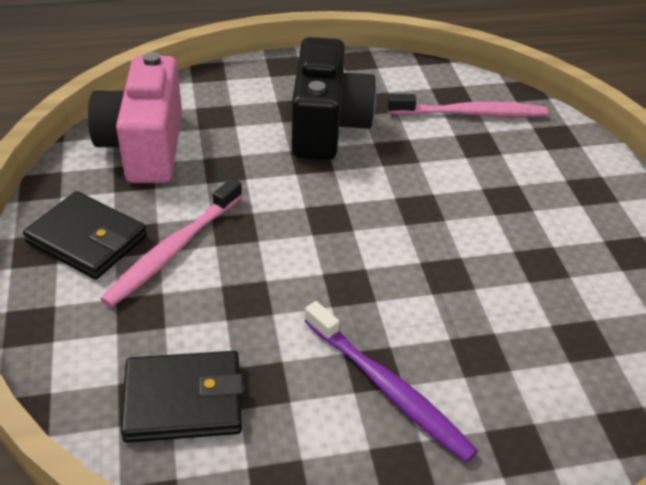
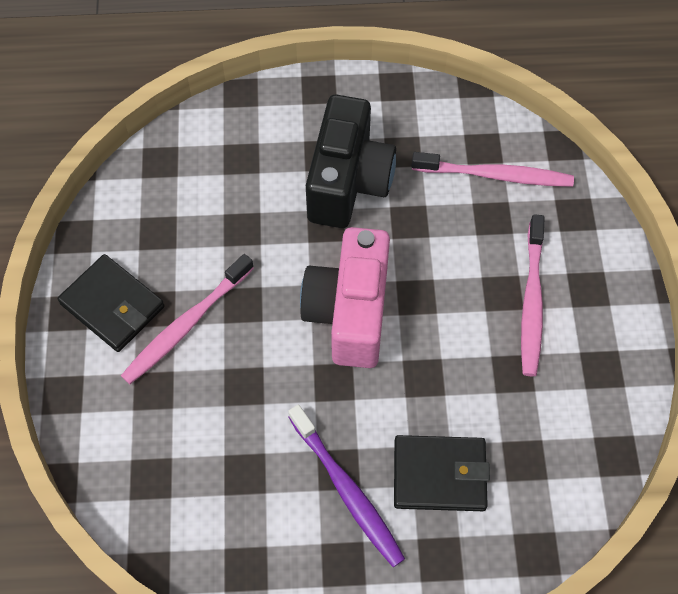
camera: 10 degrees right, 20 degrees up
pink camera [88,52,182,183] -> pink camera moved to [300,227,390,368]
black wallet [121,351,243,443] -> black wallet moved to [394,435,490,511]
none -> pink toothbrush [521,214,545,376]

